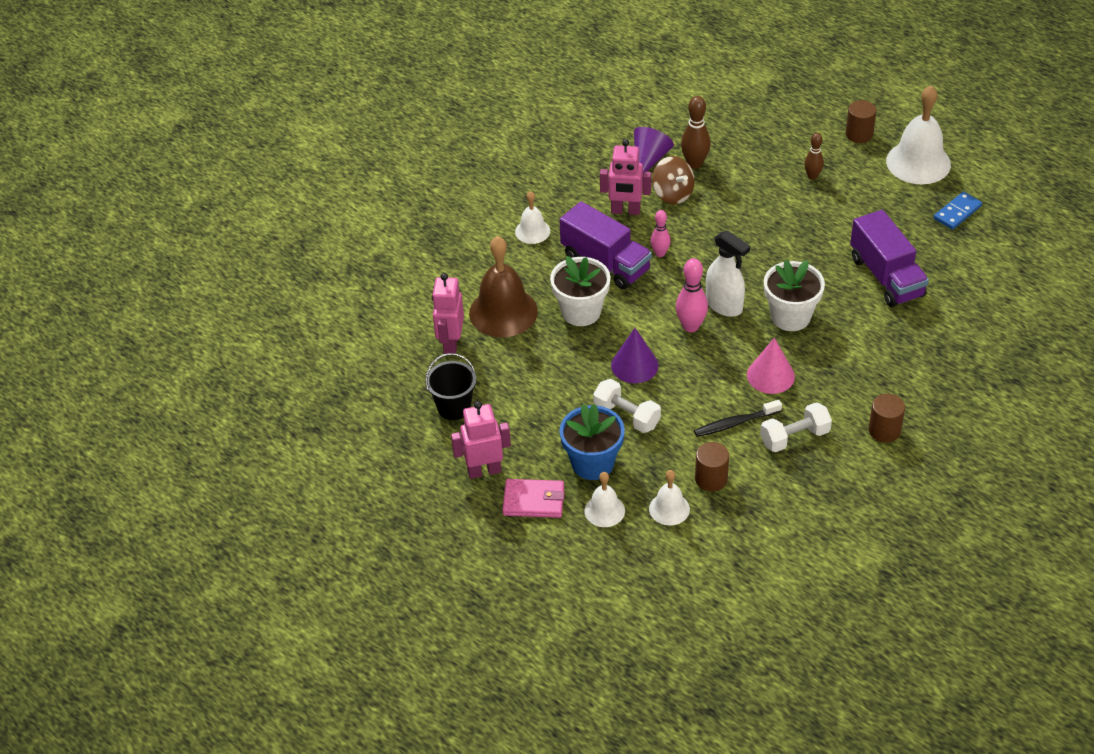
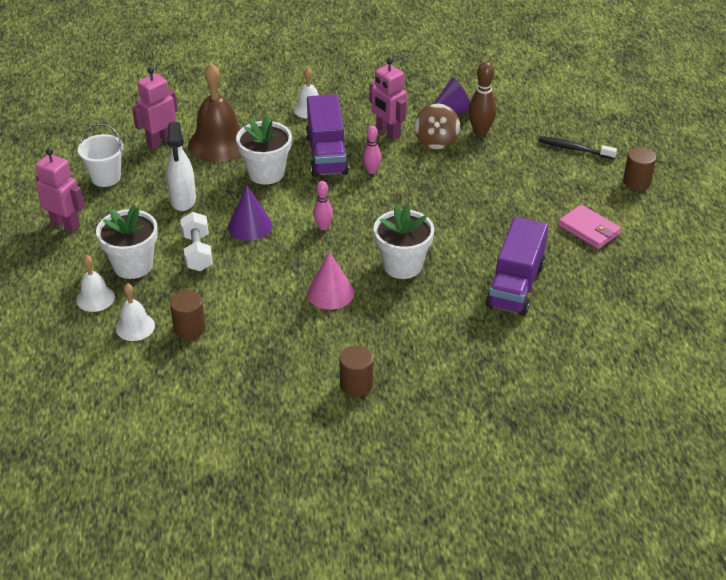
camera: 40 degrees right, 5 degrees down
black bucket [425,353,477,420] -> white bucket [78,124,123,187]
pink wallet [503,479,565,518] -> pink wallet moved to [558,204,621,249]
blue flower pot [560,404,625,480] -> white flower pot [96,204,158,279]
pink bowling pin [676,258,708,332] -> pink bowling pin [313,181,333,230], size x0.65
black toothbrush [694,400,782,437] -> black toothbrush moved to [538,136,617,159]
white spray bottle [706,230,750,317] -> white spray bottle moved to [166,122,196,211]
white dumbbell [760,402,832,452] -> none
brown bowling pin [804,133,824,180] -> none
white bell [886,85,951,184] -> none
blue domino [934,192,982,230] -> none

